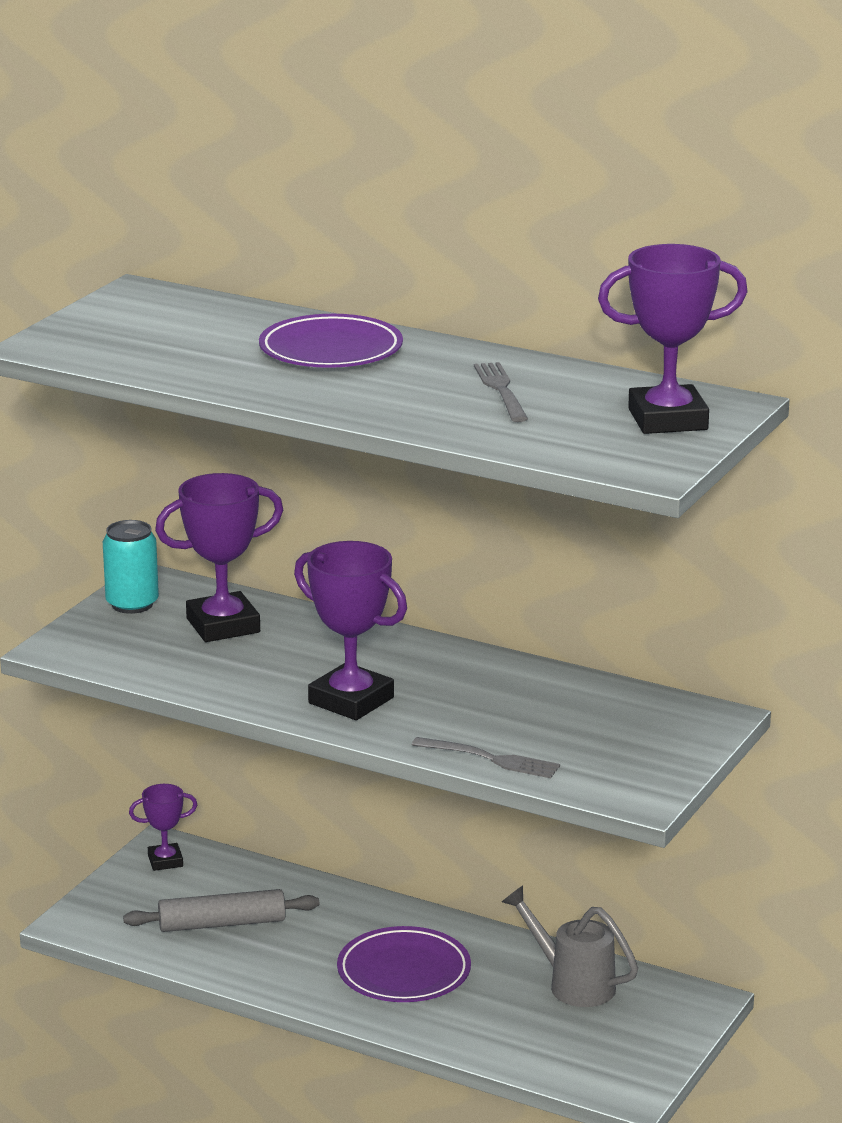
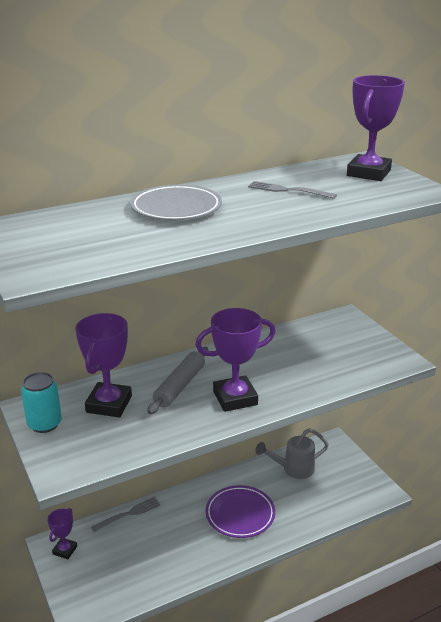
camera: 55 degrees left, 5 degrees up
grey rolling pin [123,889,319,932] -> grey rolling pin moved to [147,347,208,414]
purple plate [259,314,403,368] -> grey plate [130,184,222,220]
grey fork [412,737,560,778] -> grey fork moved to [91,497,161,532]

